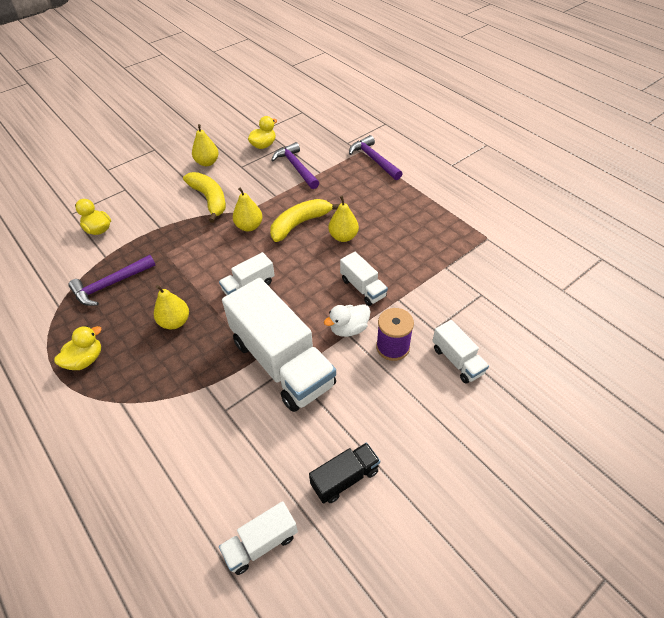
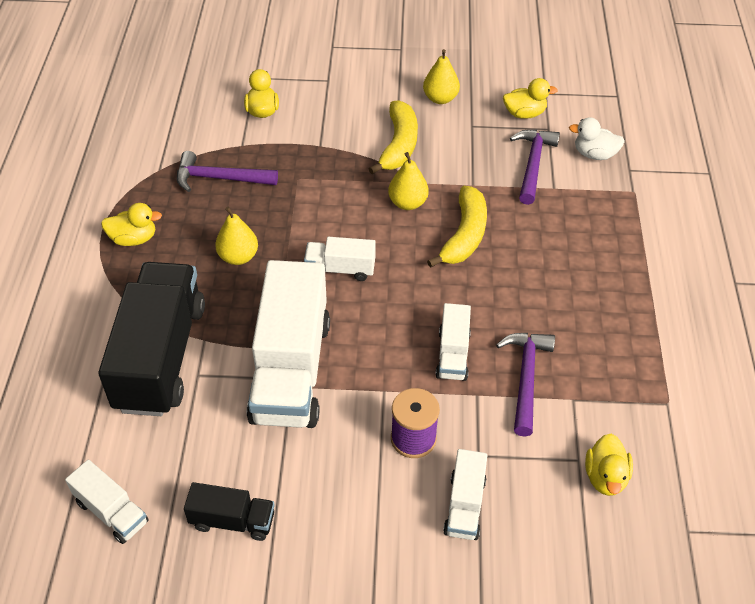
camera: 40 degrees right, 0 degrees up
white truck [219,501,298,575] -> white truck turned 150 degrees counterclockwise [65,460,149,544]
yellow banana [270,199,340,242] -> yellow banana turned 105 degrees clockwise [427,186,487,268]
white duck [324,304,370,337] -> white duck moved to [569,117,625,160]
yellow pear [329,196,359,242] -> none
purple hammer [349,135,403,180] -> purple hammer moved to [496,333,555,436]
none -> black truck [98,262,205,416]
none -> yellow duck [585,434,633,496]

